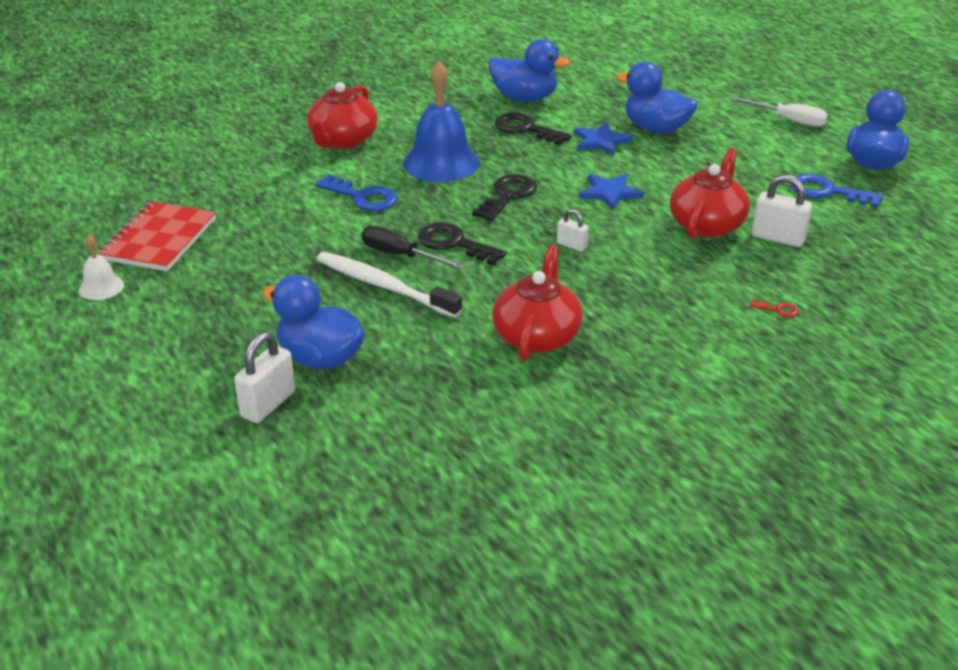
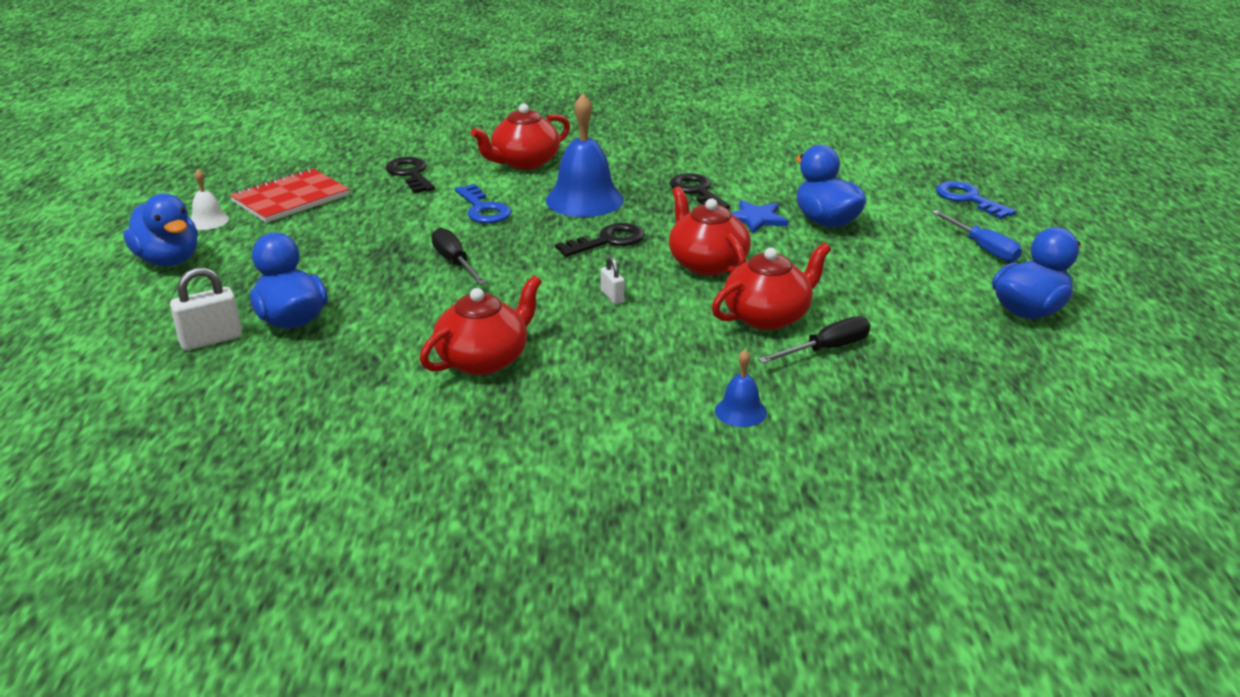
camera: 30 degrees right, 5 degrees down
white toothbrush [317,252,462,318] -> none
black key [418,222,507,265] -> black key moved to [386,157,435,193]
blue duck [489,39,571,101] -> blue duck moved to [123,194,198,267]
blue star [579,174,644,210] -> red teapot [669,187,751,276]
white screwdriver [731,97,828,127] -> blue screwdriver [932,210,1022,262]
red key [749,299,799,317] -> blue bell [715,350,767,427]
white padlock [752,175,812,247] -> black screwdriver [758,316,870,363]
blue key [791,174,883,208] -> blue key moved to [936,181,1016,219]

